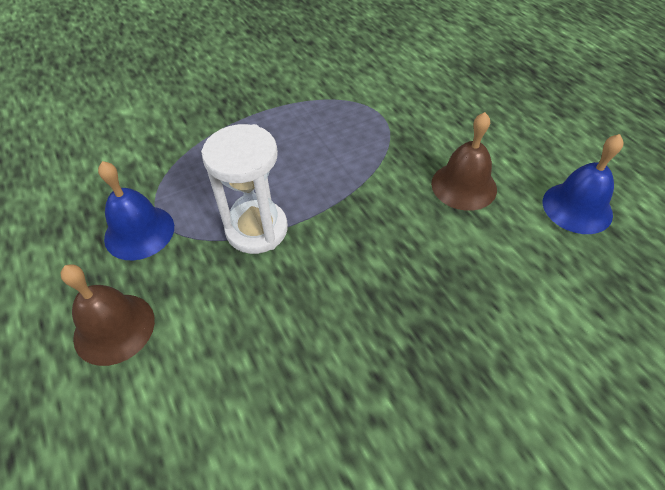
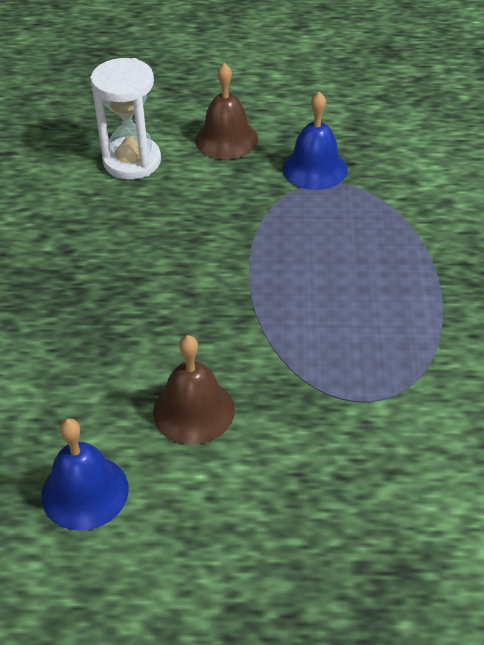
camera: 120 degrees right, 5 degrees down
white hourglass [201,124,288,254] -> white hourglass moved to [90,58,161,179]

